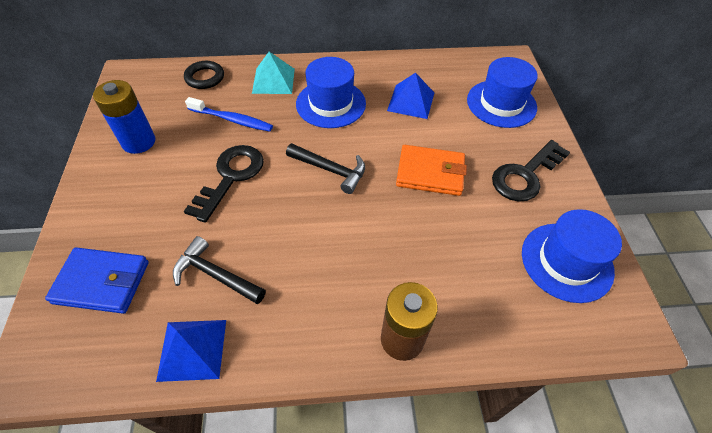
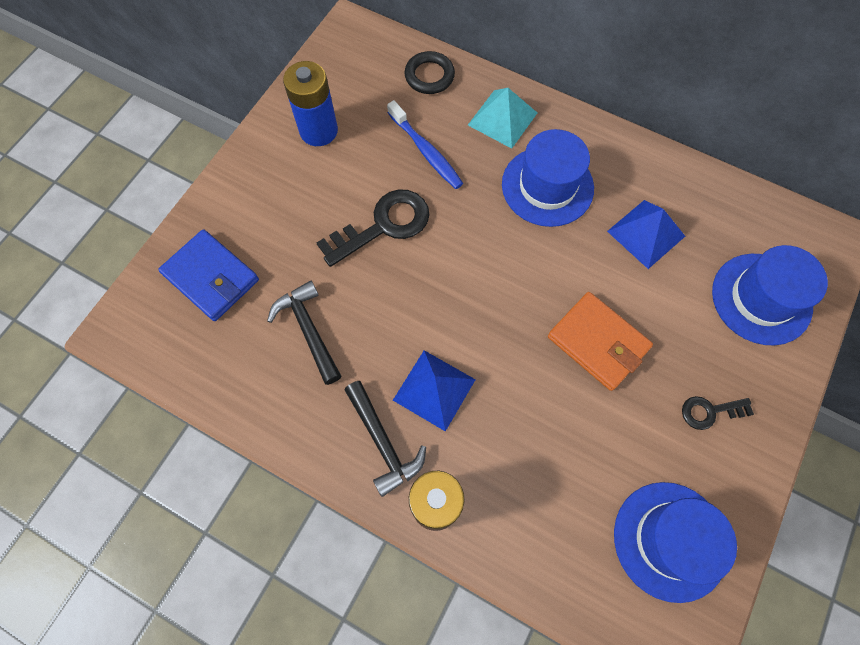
camera: 35 degrees right, 15 degrees up
blue pyramid [156,320,226,382] -> blue pyramid moved to [393,350,476,431]
black hammer [286,143,365,194] -> black hammer moved to [344,381,426,497]
black key [492,140,570,202] -> black key [682,396,754,430], size x0.54

